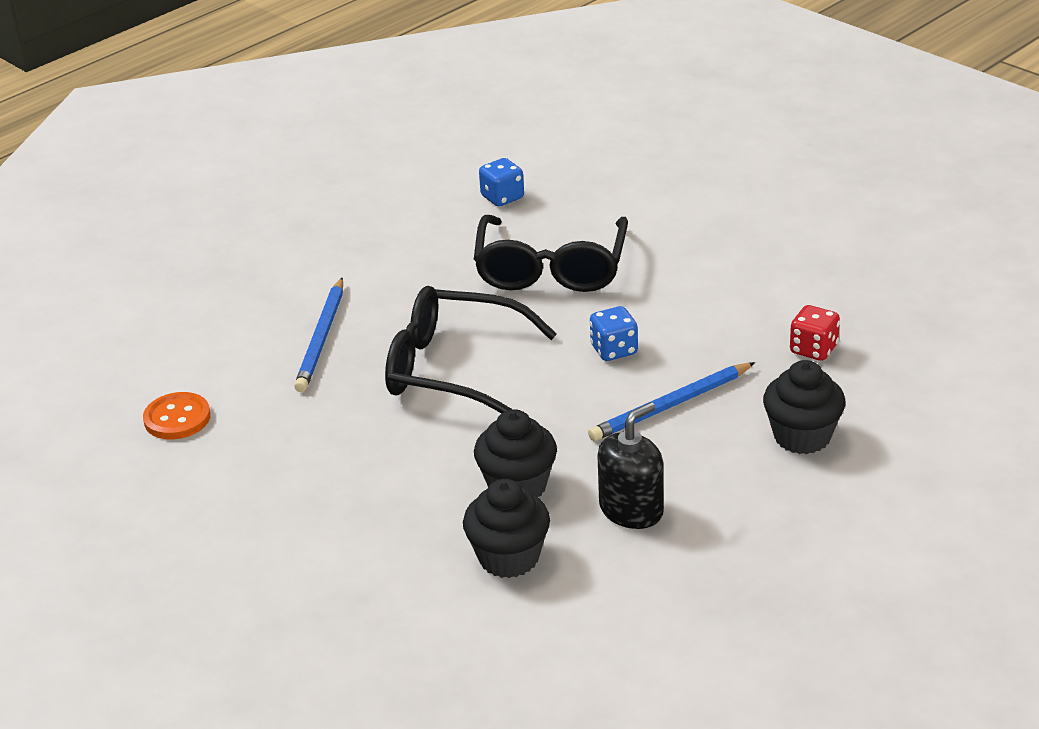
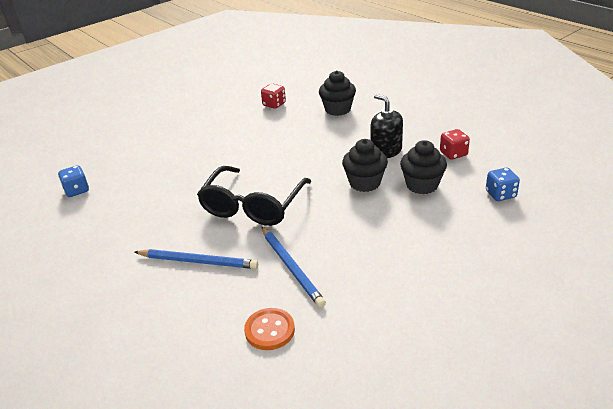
camera: 85 degrees left, 0 degrees up
black glasses [474,215,628,292] -> none
blue pencil [588,362,755,441] -> blue pencil moved to [262,227,326,308]
blue dice [590,306,638,361] -> blue dice moved to [486,168,520,201]
none -> red dice [440,129,470,160]

